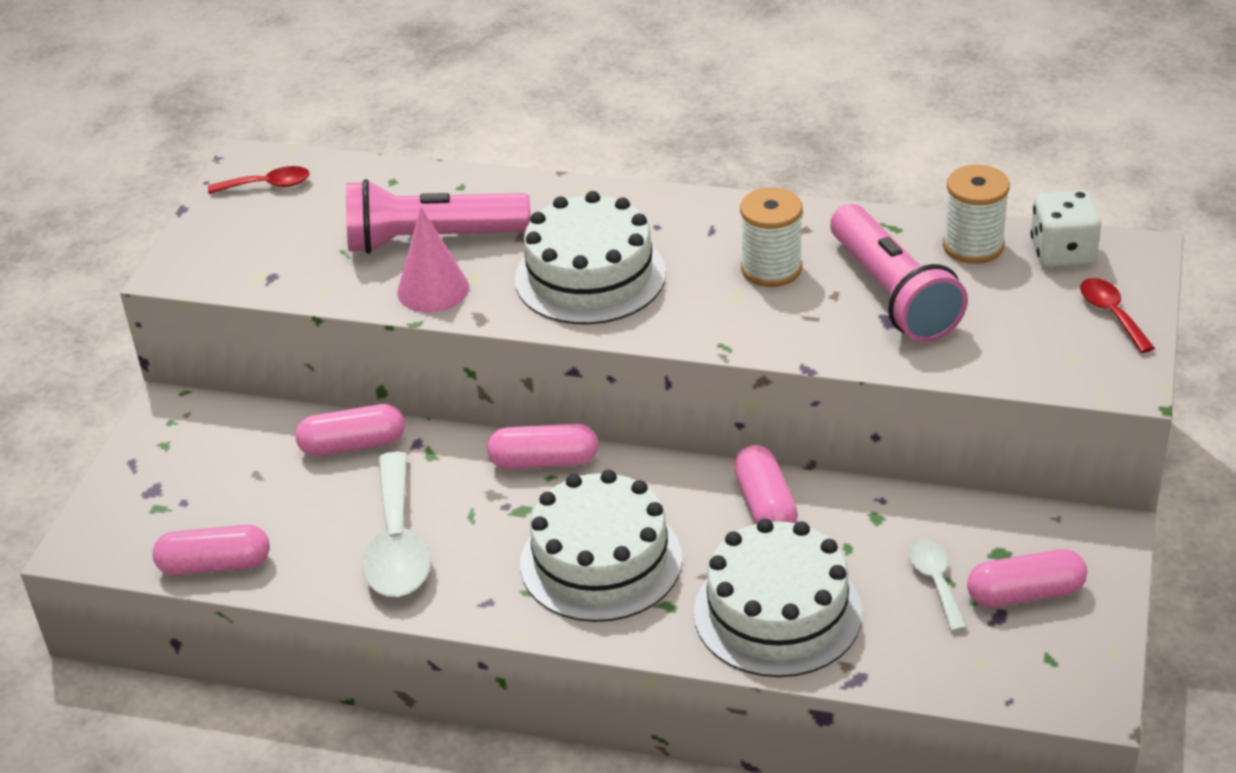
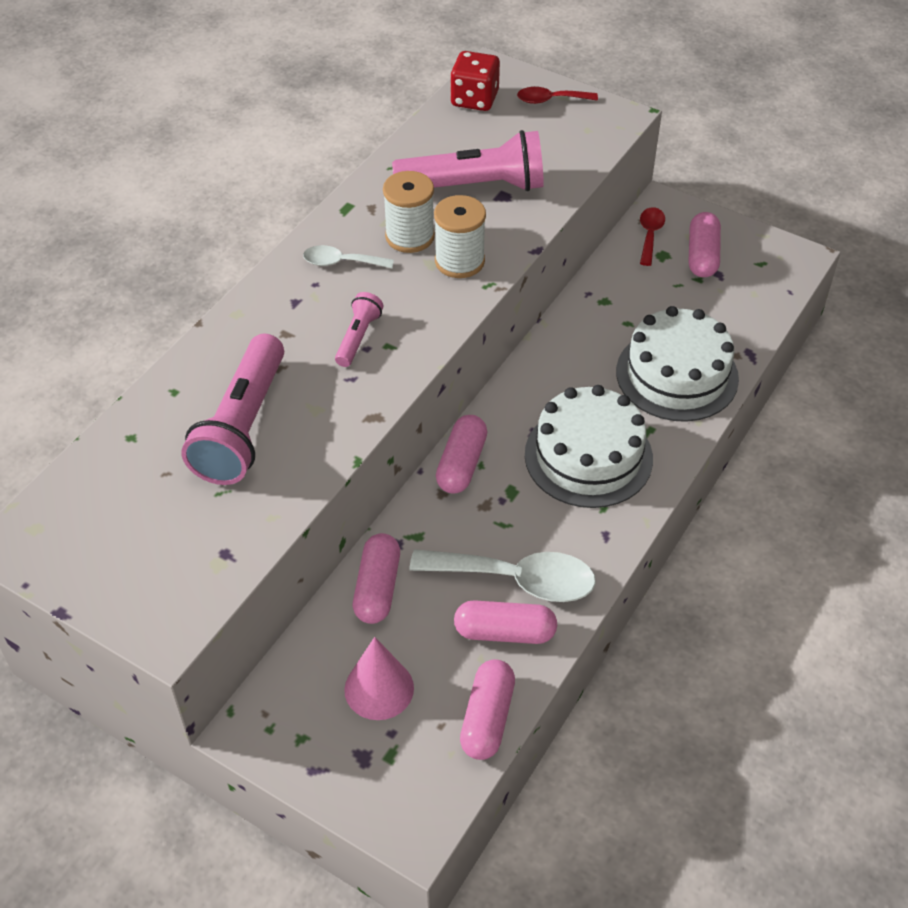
camera: 75 degrees left, 10 degrees up
red spoon [208,166,310,194] -> red spoon moved to [640,207,665,266]
pink cone [397,207,469,313] -> pink cone moved to [344,637,414,720]
white cake [515,191,666,324] -> pink flashlight [335,292,383,367]
pink capsule [734,445,798,524] -> pink capsule moved to [454,600,557,644]
white spoon [908,539,967,632] -> white spoon moved to [303,245,394,269]
white spool [943,165,1010,264] -> white spool moved to [434,195,486,278]
white dice [1030,190,1101,268] -> red dice [450,51,500,111]

